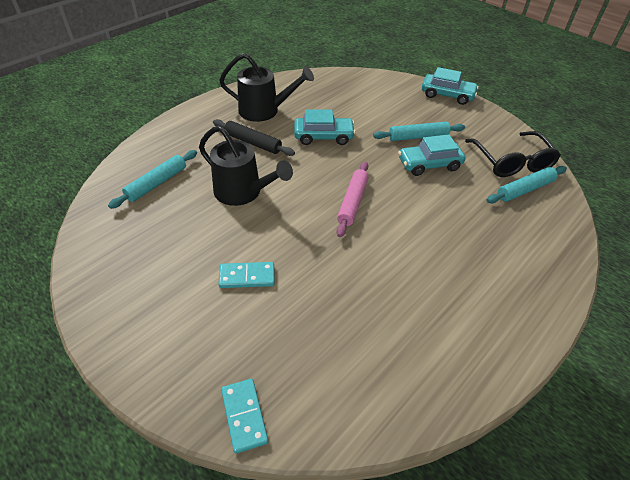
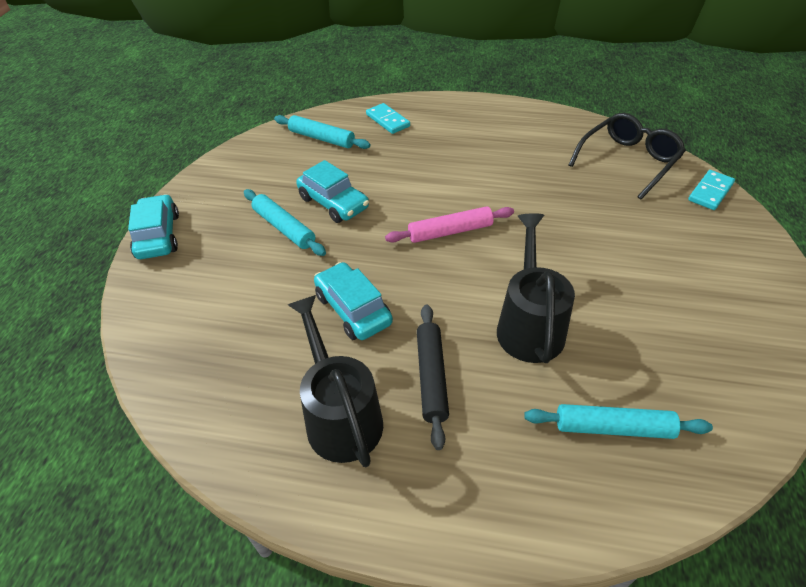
camera: 120 degrees left, 0 degrees up
turquoise domino [218,262,274,288] -> turquoise domino moved to [366,103,410,134]
black glasses [465,131,561,177] -> black glasses moved to [568,113,686,200]

